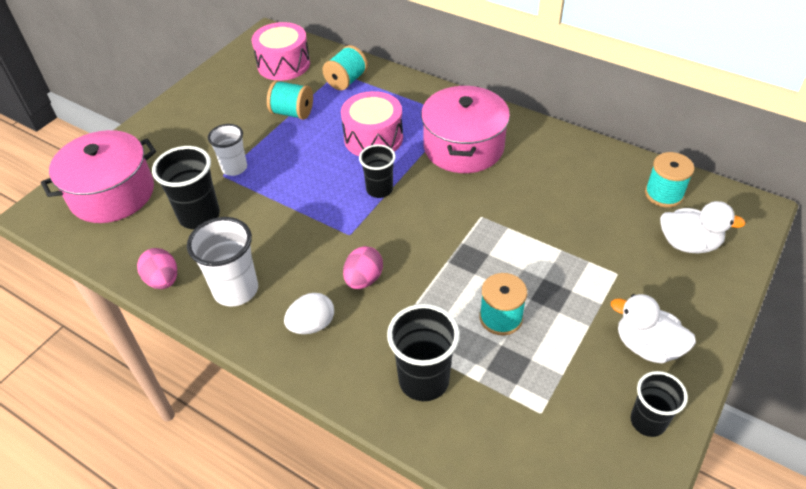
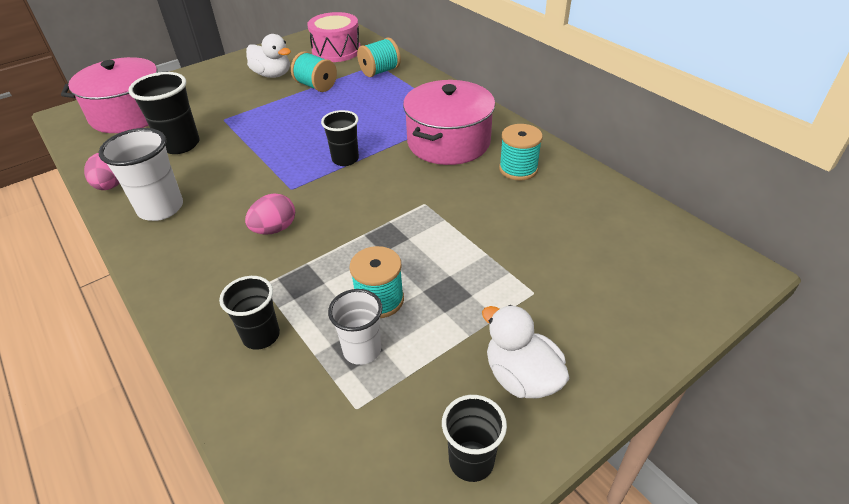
camera: 20 degrees right, 5 degrees down
white cup [208,124,247,176] -> white cup moved to [328,289,383,365]
white egg [284,293,334,334] -> none
pink drum [341,91,403,156] -> none
black cup [387,304,460,401] -> black cup [219,276,280,350], size x0.66
turquoise spool [645,152,694,207] -> turquoise spool moved to [499,124,543,181]
white duck [660,201,746,253] -> white duck moved to [246,34,291,78]

